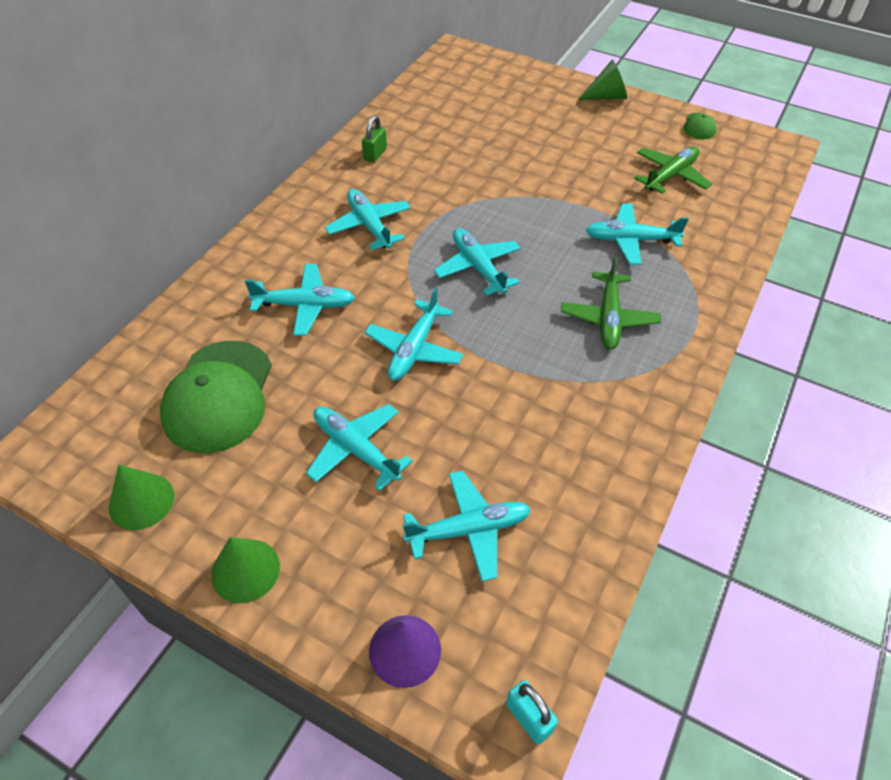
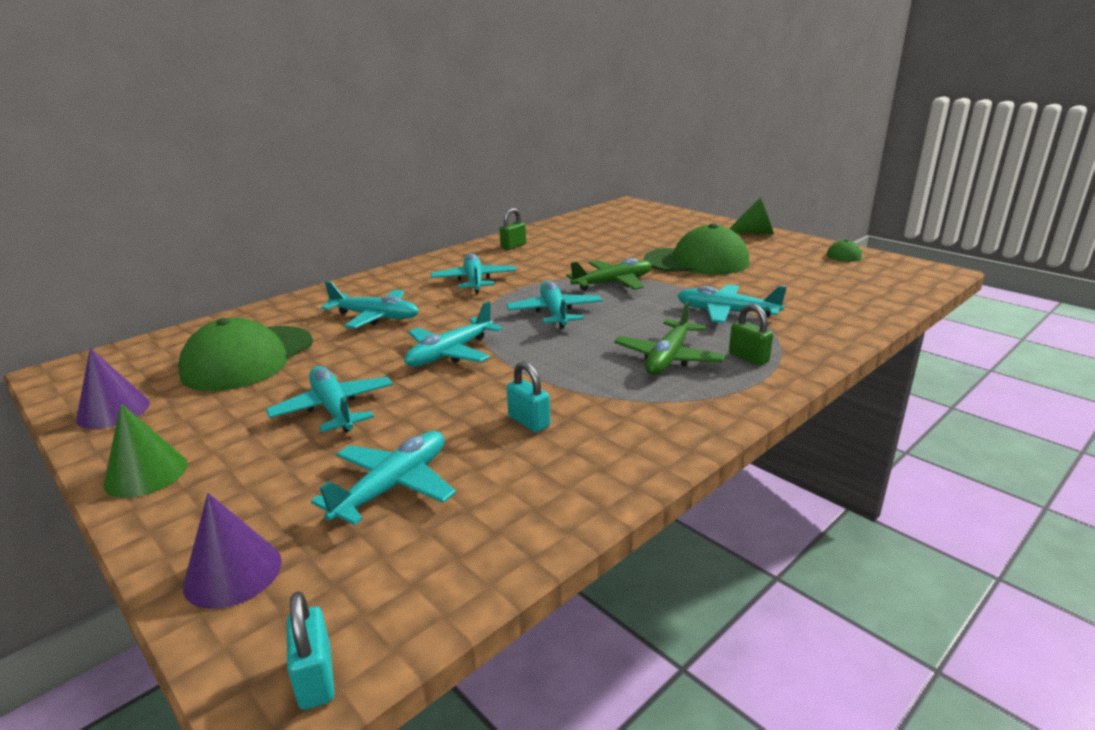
camera: 20 degrees right, 25 degrees down
green cone [109,465,174,530] -> purple cone [76,348,150,429]
turquoise plane [403,471,531,582] -> turquoise plane turned 60 degrees counterclockwise [311,431,456,525]
green plane [634,146,712,194] -> green plane moved to [566,258,652,290]
none -> turquoise padlock [507,361,550,432]
none -> green cap [644,223,749,275]
none -> green padlock [729,304,773,366]

